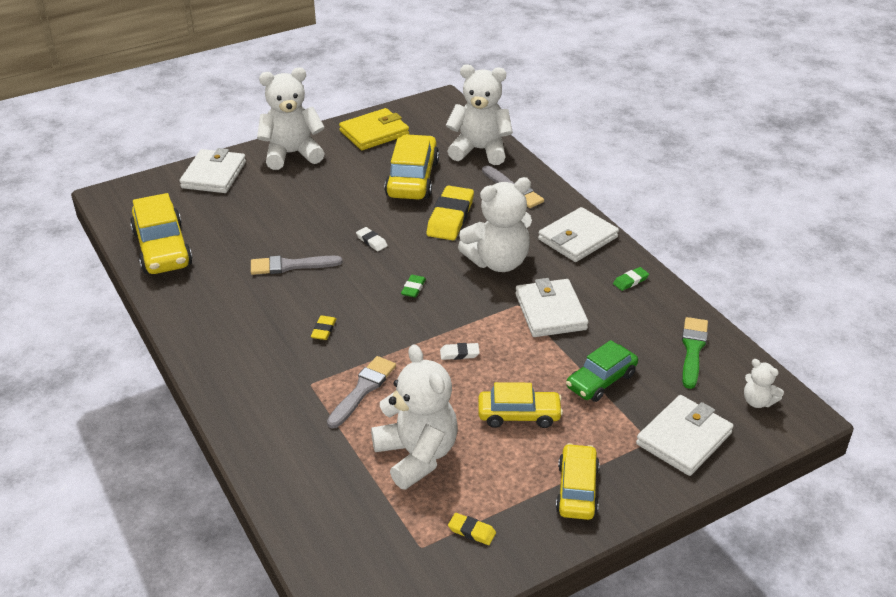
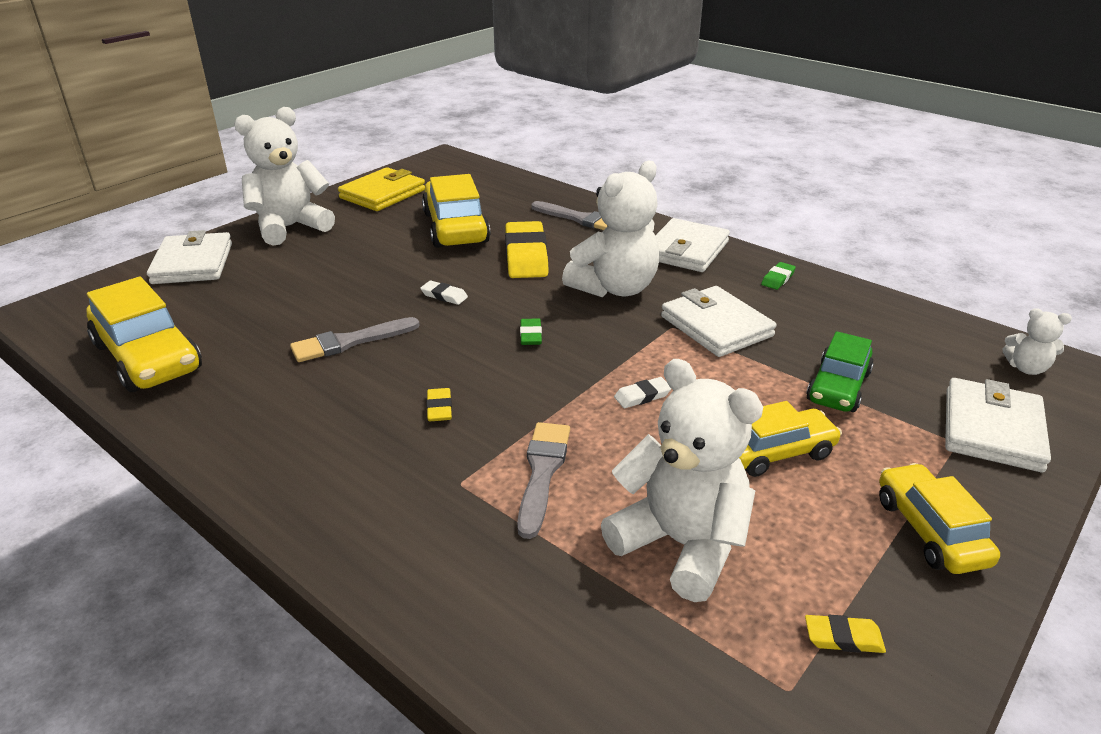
camera: 20 degrees left, 5 degrees down
white teddy bear [446,64,513,165] -> none
green brush [682,317,708,389] -> none

